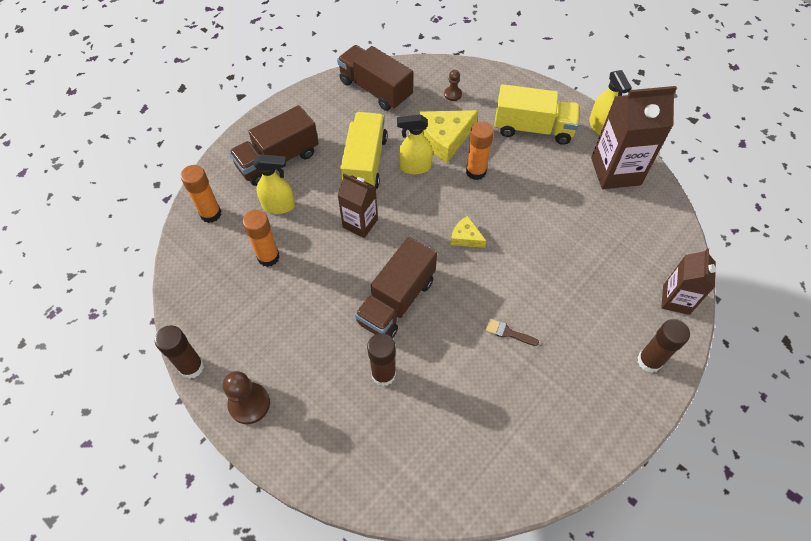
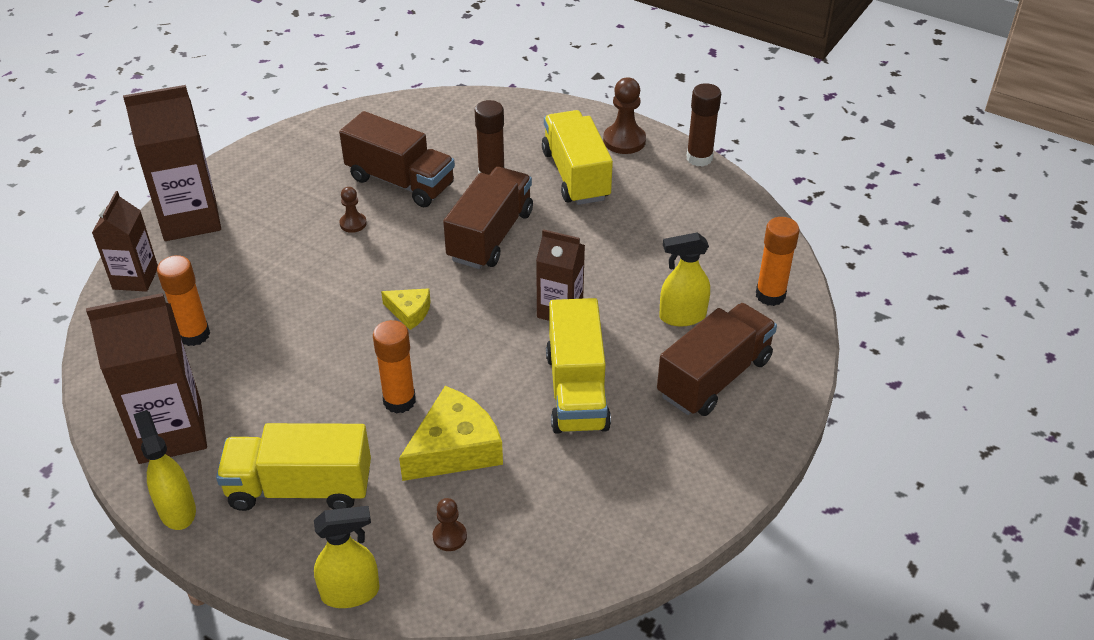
camera: 170 degrees right, 15 degrees down
orange glue stick [243,210,280,267] -> orange glue stick moved to [157,255,210,346]
brown truck [337,45,413,111] -> brown truck moved to [339,111,455,207]
yellow spray bottle [397,114,433,174] -> yellow spray bottle moved to [314,506,379,608]
brown brush [485,319,539,346] -> brown pawn [339,187,367,233]
brown glue stick [637,319,690,373] -> brown carton [123,85,221,241]
none -> yellow truck [542,110,613,205]

